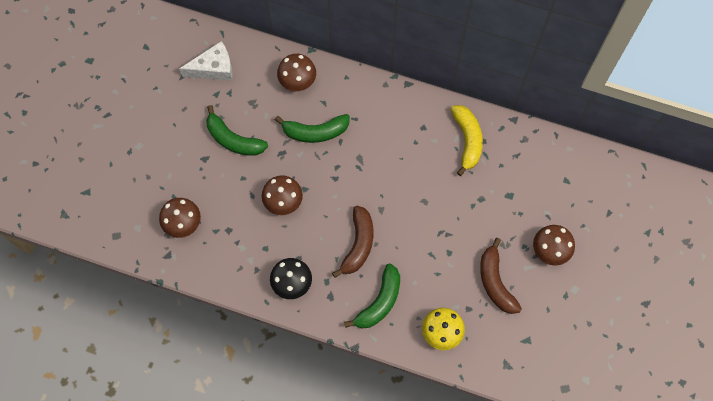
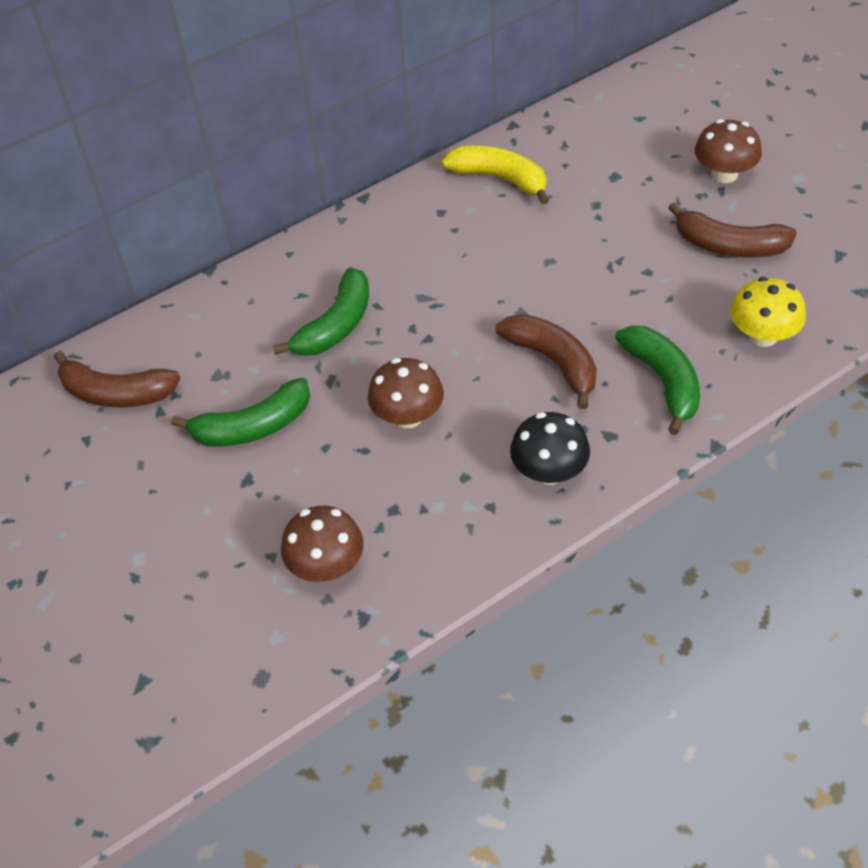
camera: 50 degrees left, 20 degrees down
white cheese [179,41,233,81] -> brown banana [54,351,180,408]
brown mushroom [277,54,316,91] -> none

